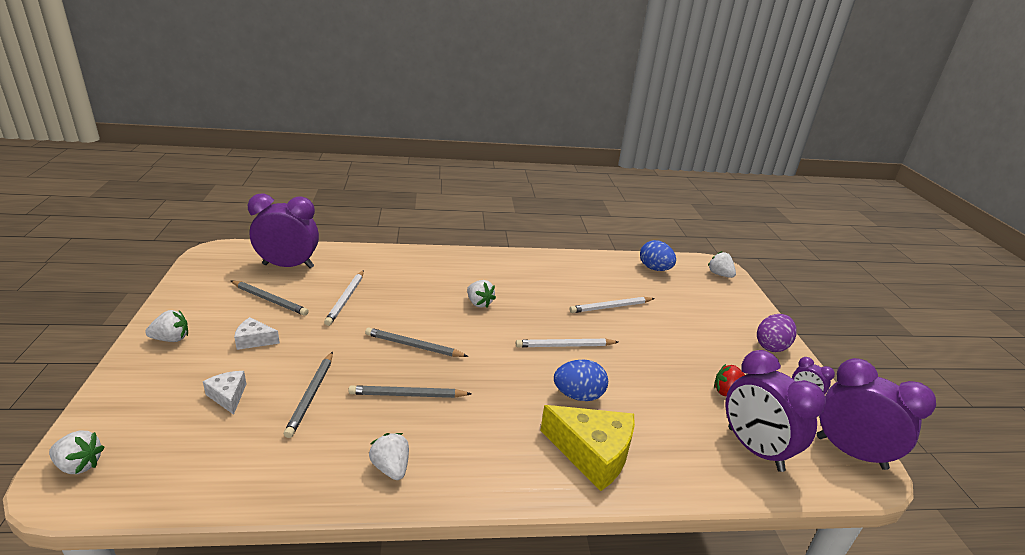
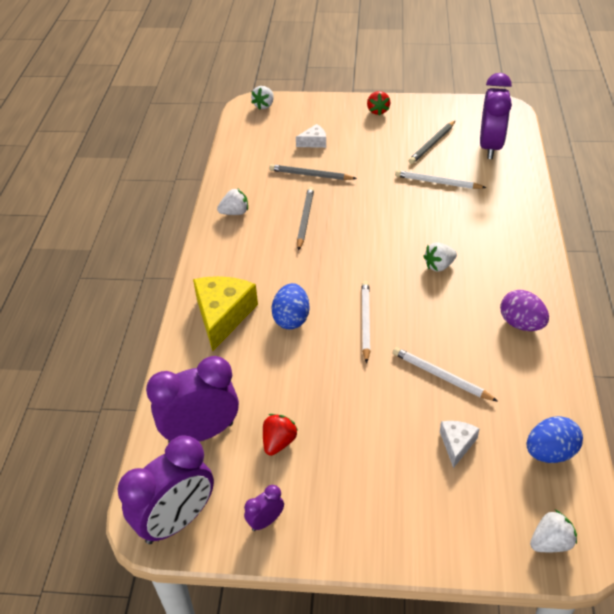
camera: 105 degrees right, 15 degrees up
white strawberry [145,310,188,342] -> red strawberry [367,91,391,116]
white cheese [234,317,280,350] -> white cheese moved to [440,421,479,468]
grey pencil [365,327,469,357] -> none
yellow cheese [540,405,635,491] -> yellow cheese turned 150 degrees clockwise [193,276,258,351]
white pencil [570,297,655,313] -> white pencil turned 45 degrees counterclockwise [393,347,497,401]
purple egg [757,314,797,352] -> purple egg moved to [500,290,549,331]

